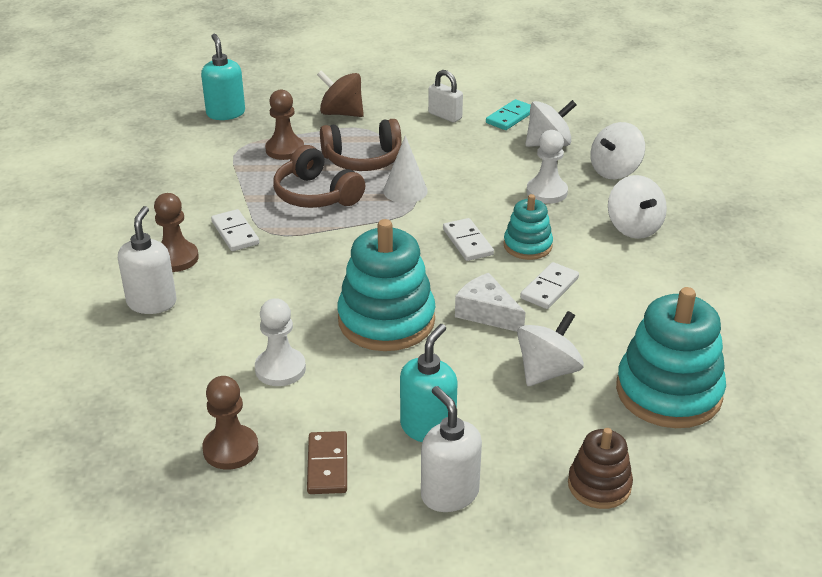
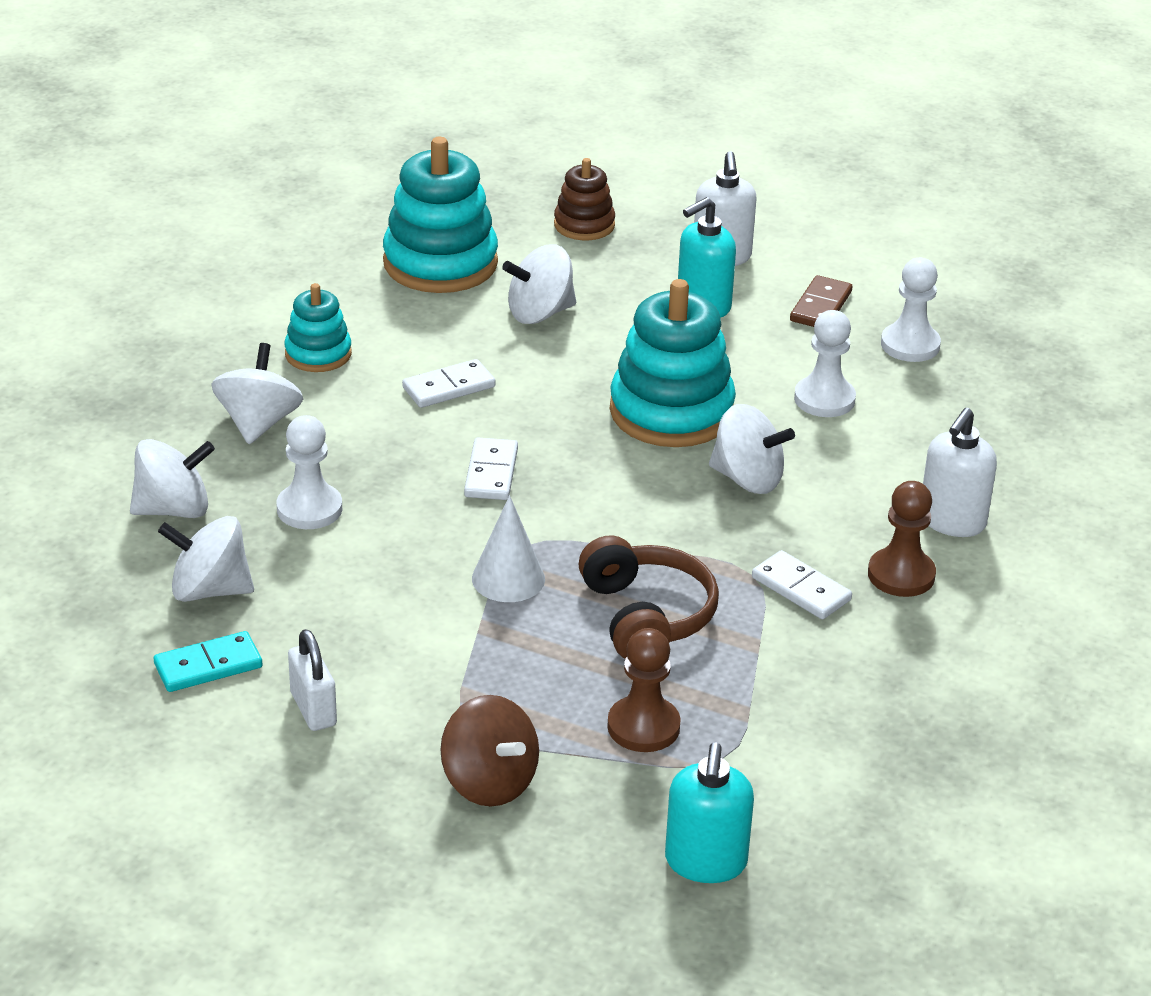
camera: 155 degrees left, 0 degrees up
brown pawn [202,376,259,470] -> white pawn [881,258,941,362]
white domino [211,209,259,251] -> white domino turned 45 degrees counterclockwise [752,550,852,619]
brown headphones [320,119,402,171] -> none
white cheese [455,273,525,332] -> none
turquoise stacking toy [503,194,553,260] -> turquoise stacking toy moved to [284,283,352,372]
none -> white spinning top [709,404,795,494]

